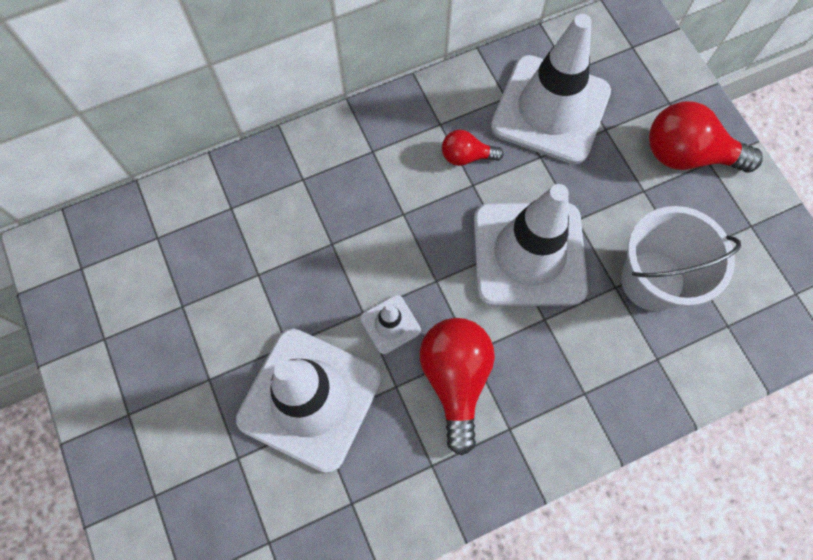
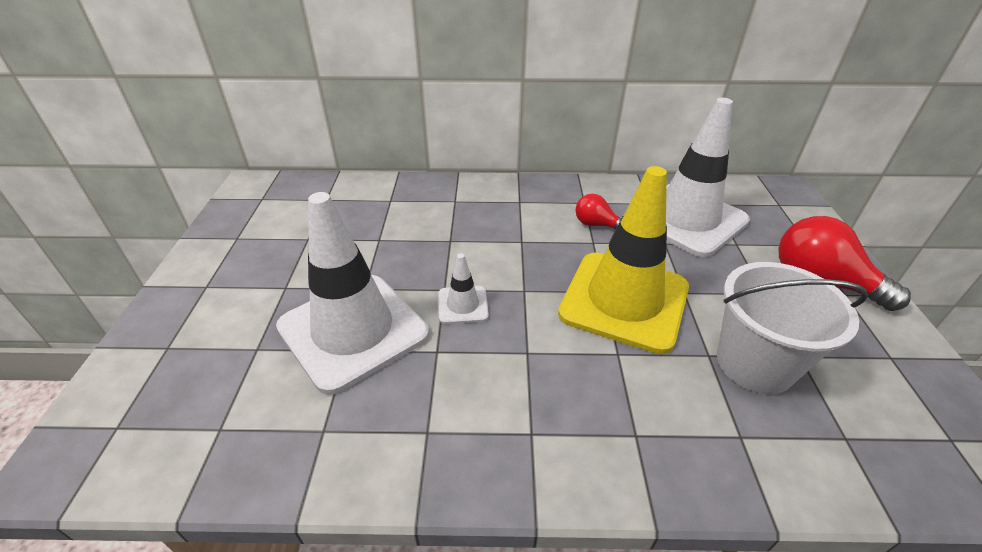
camera: 25 degrees right, 30 degrees down
red light bulb [420,318,495,455] -> none
white traffic cone [474,184,588,306] -> yellow traffic cone [558,166,689,354]

